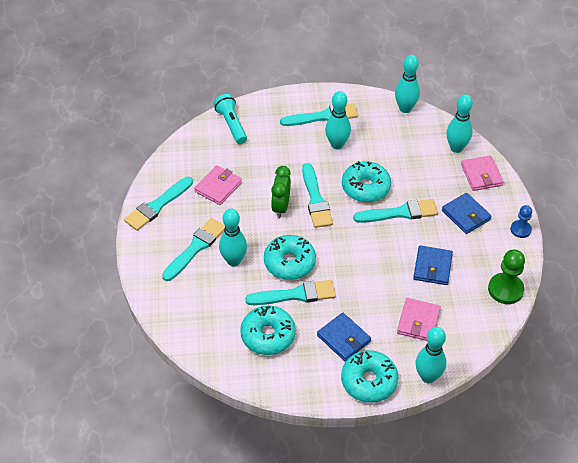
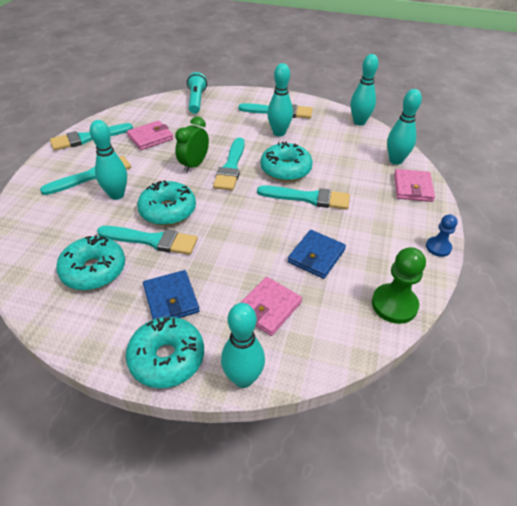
camera: 20 degrees right, 5 degrees down
blue wallet [442,193,492,234] -> none

